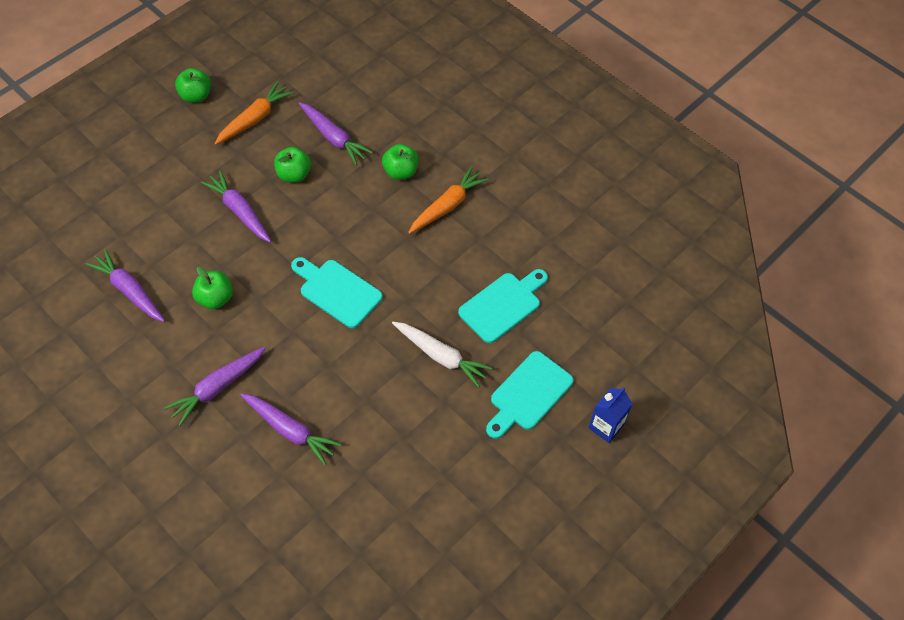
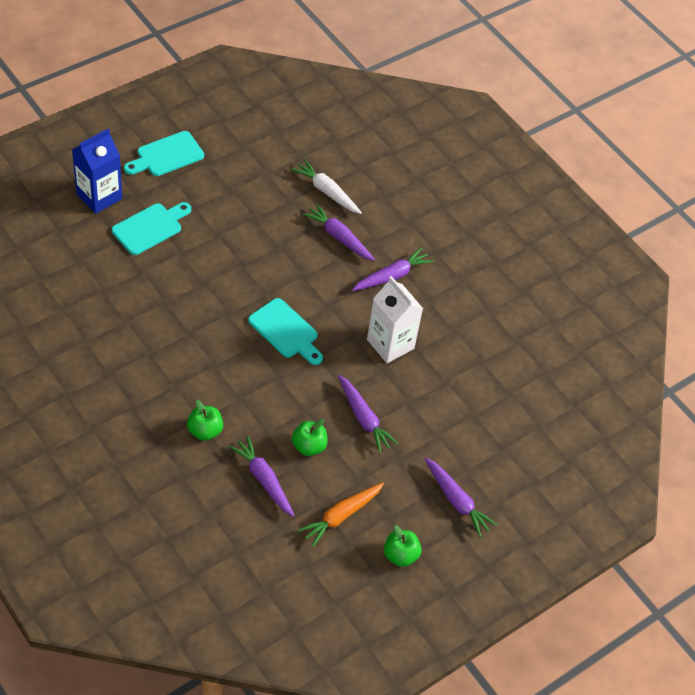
camera: 175 degrees left, 5 degrees down
purple carrot [85,249,165,322] -> purple carrot moved to [424,457,497,537]
green apple [192,267,233,309] -> white carton [367,276,423,363]
white carrot [392,322,493,388] -> white carrot moved to [291,159,362,214]
orange carrot [408,166,489,234] -> none
turquoise cutting board [458,269,548,343] -> turquoise cutting board moved to [124,131,204,176]
blue carton [588,388,633,443] -> blue carton [72,128,122,214], size x1.65

